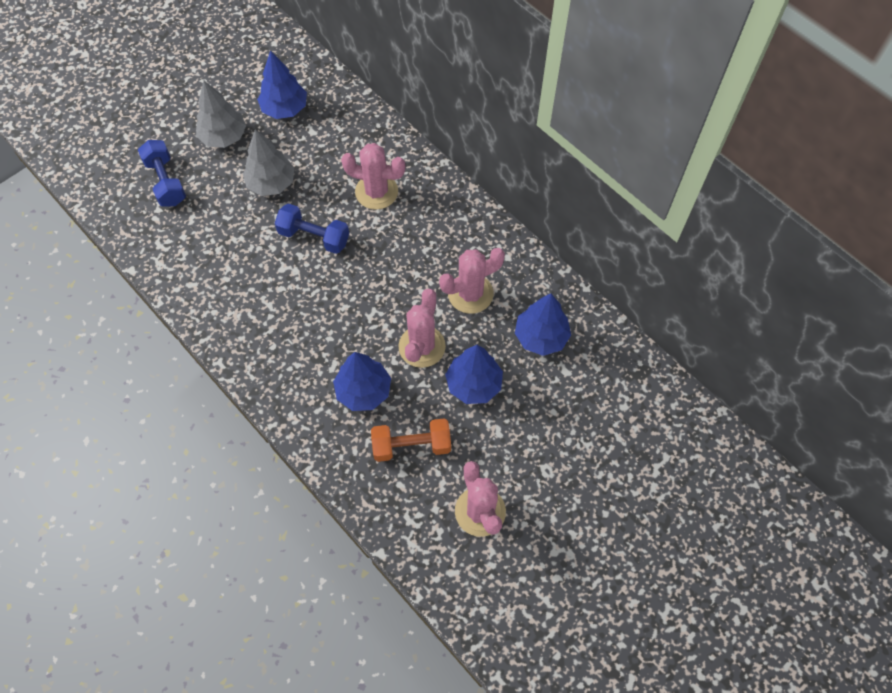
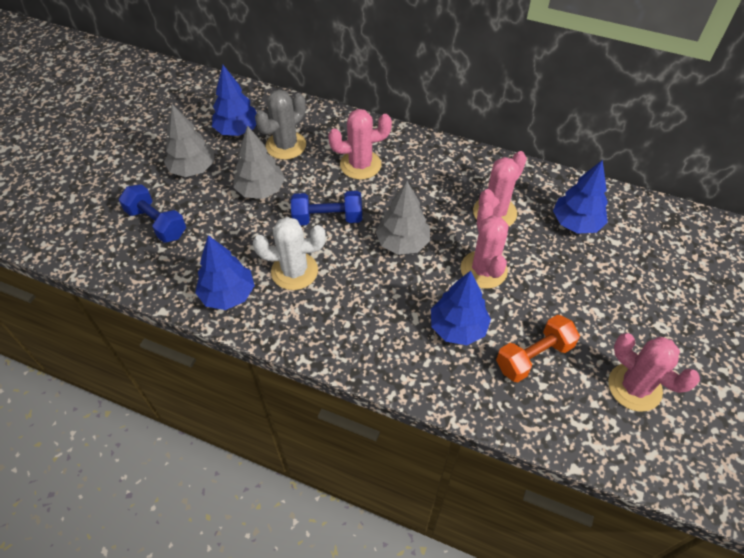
camera: 25 degrees left, 10 degrees down
blue tree [445,345,503,404] -> blue tree moved to [195,235,255,310]
none -> white cactus [253,217,326,290]
none -> grey cactus [255,89,306,160]
none -> grey tree [376,181,430,255]

